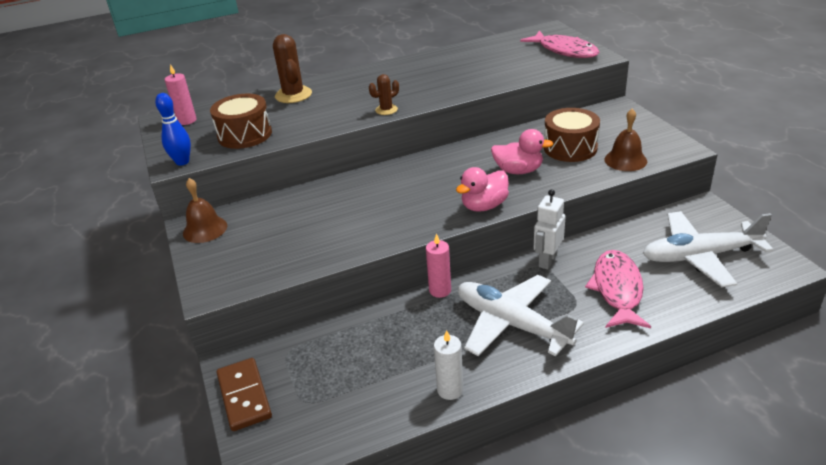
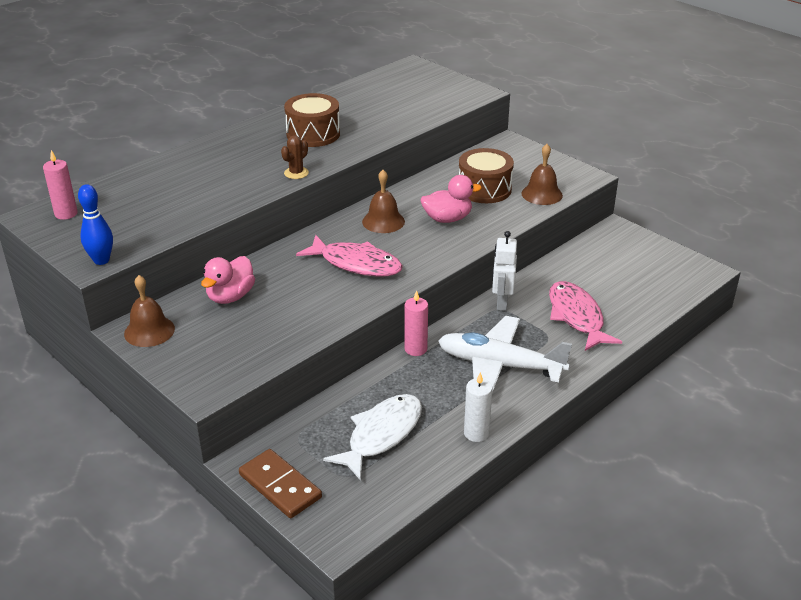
camera: 25 degrees left, 0 degrees up
brown drum [210,94,272,149] -> brown drum moved to [284,93,340,147]
brown cactus [273,34,312,103] -> none
pink duck [456,167,509,212] -> pink duck moved to [201,256,255,304]
pink fish [520,31,600,58] -> pink fish moved to [296,235,403,276]
white plane [643,211,773,287] -> none
none -> white fish [323,394,422,481]
none -> brown bell [362,170,405,233]

